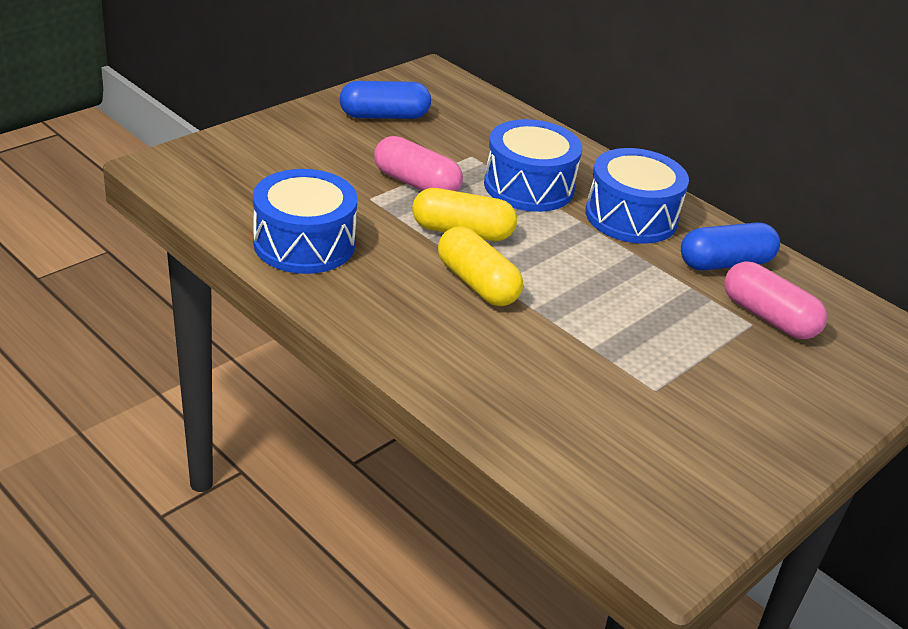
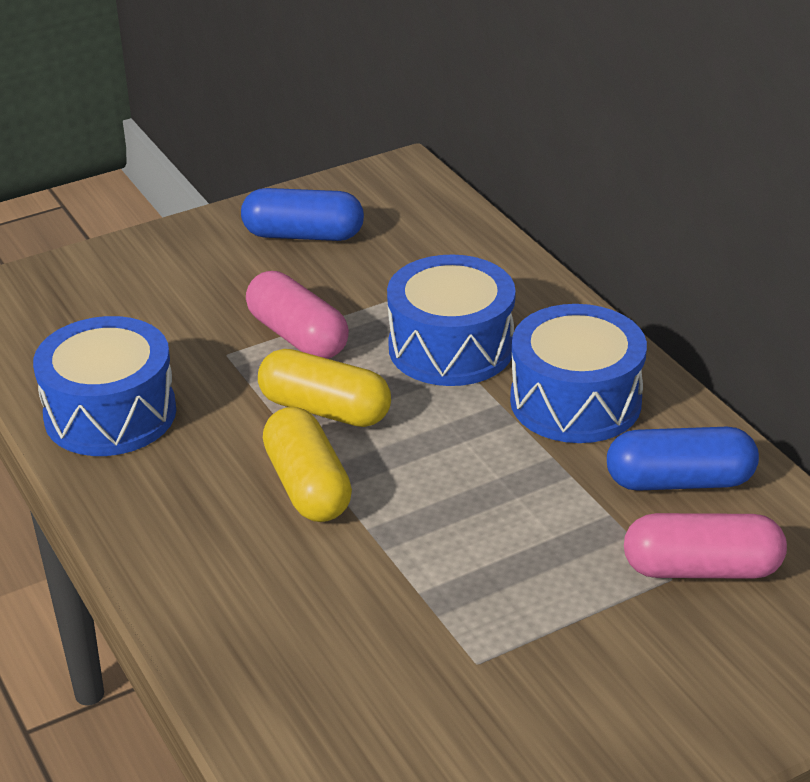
camera: 20 degrees right, 0 degrees up
pink capsule [724,262,827,339] -> pink capsule turned 60 degrees counterclockwise [624,513,787,579]

